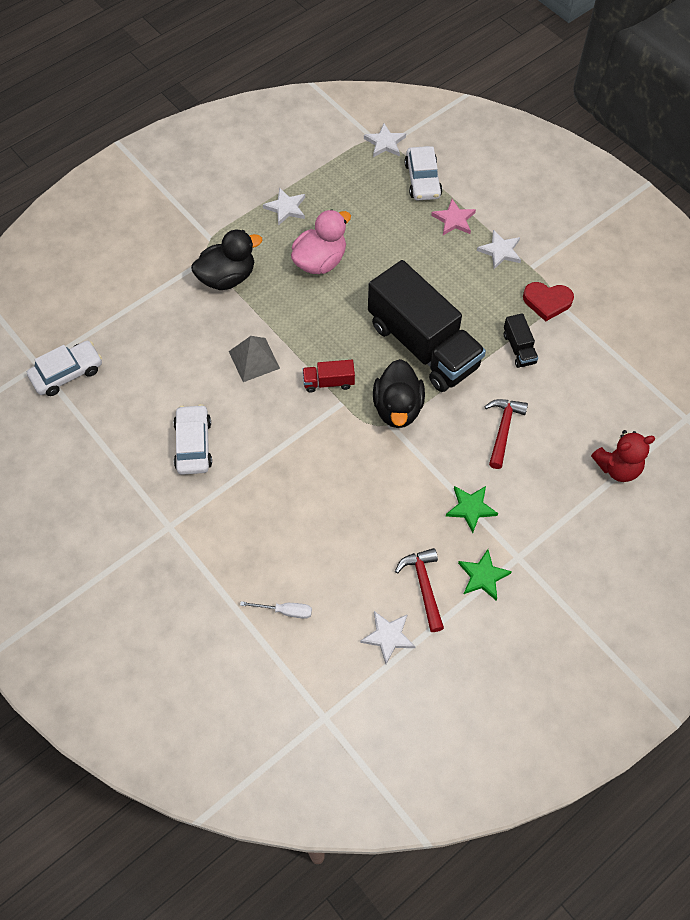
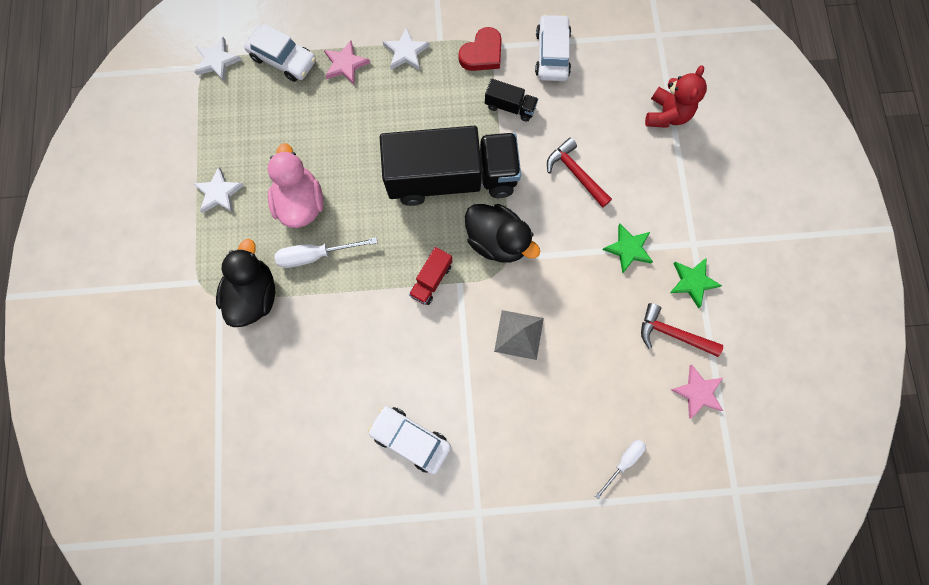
camera: 55 degrees left, 15 degrees up
white car [27,341,102,396] -> white car moved to [535,14,571,81]
grey pyramid [229,336,280,382] -> grey pyramid moved to [494,310,544,360]
white star [360,611,416,664] -> pink star [671,365,723,419]
none -> white screwdriver [275,237,378,268]

